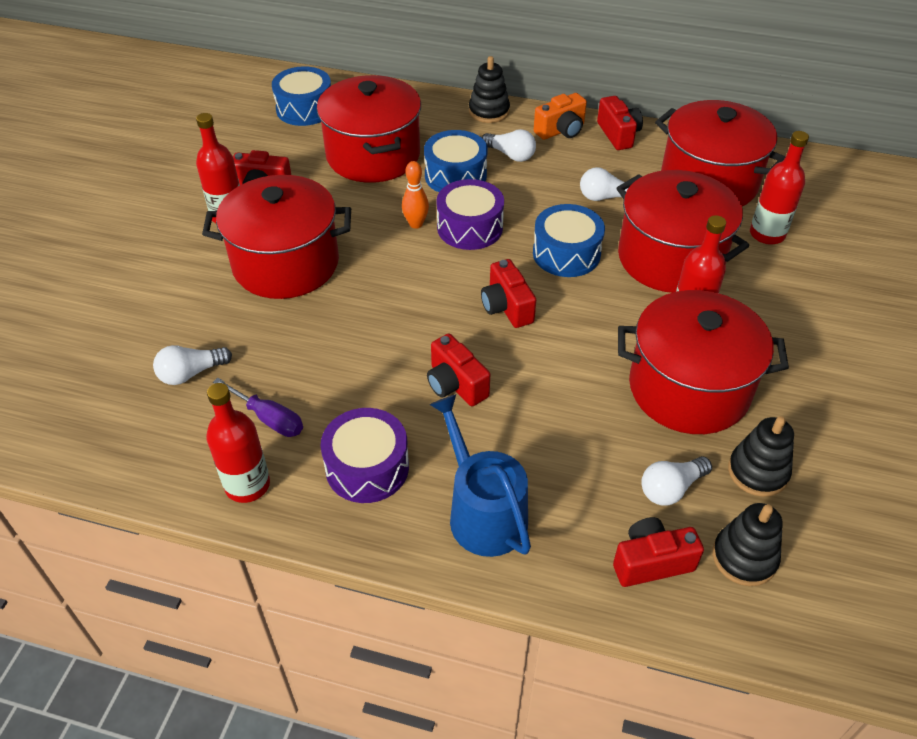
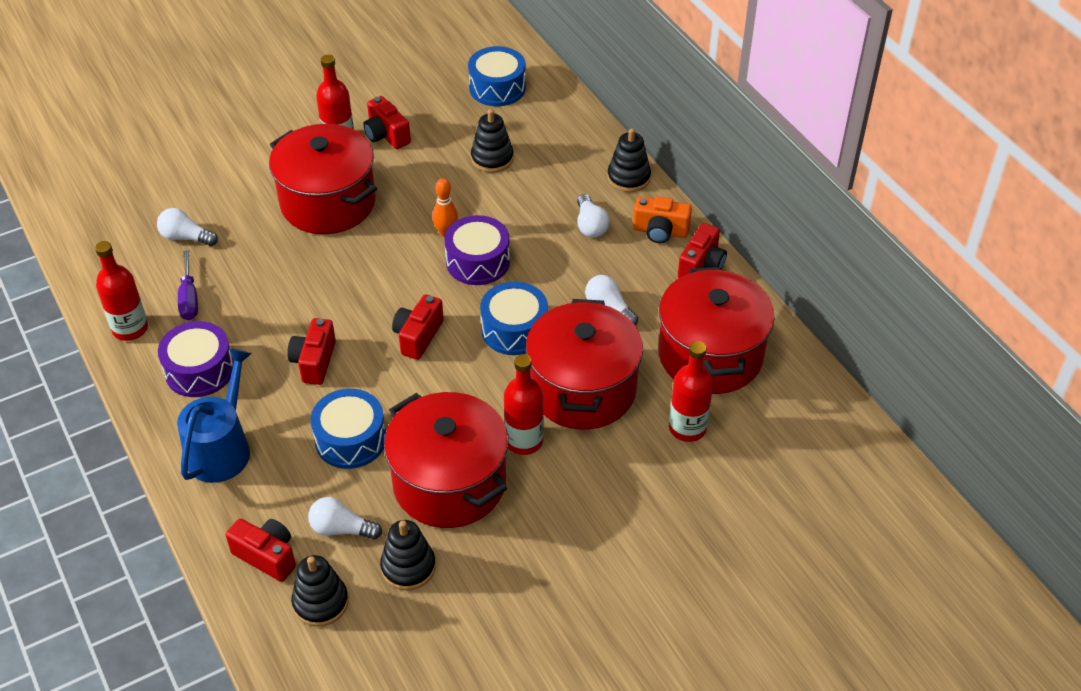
camera: 45 degrees right, 0 degrees up
red pot [317,75,421,183] -> black stacking toy [471,109,514,173]
blue drum [424,130,488,192] -> blue drum moved to [310,389,386,469]

